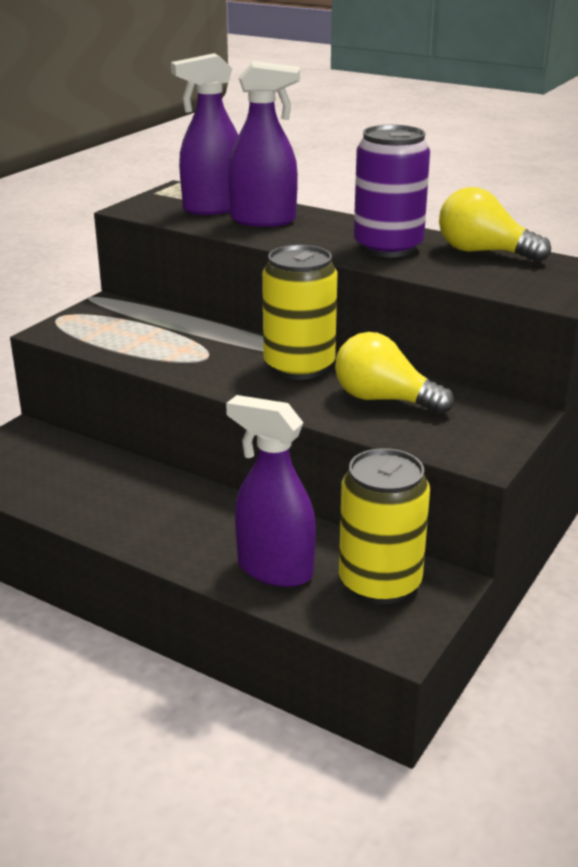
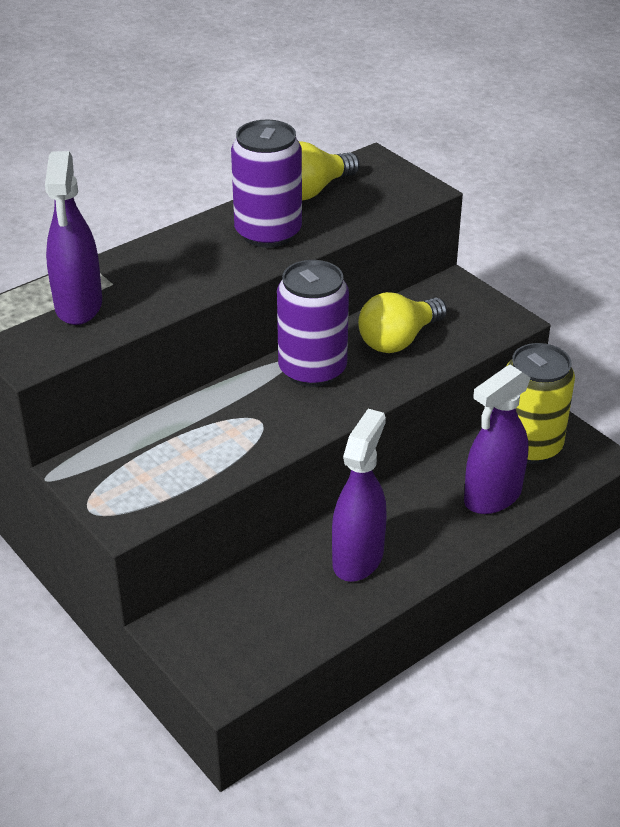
camera: 70 degrees left, 10 degrees up
purple spray bottle [228,61,300,227] -> purple spray bottle moved to [332,409,387,582]
yellow can [262,245,338,380] -> purple can [277,260,349,387]

